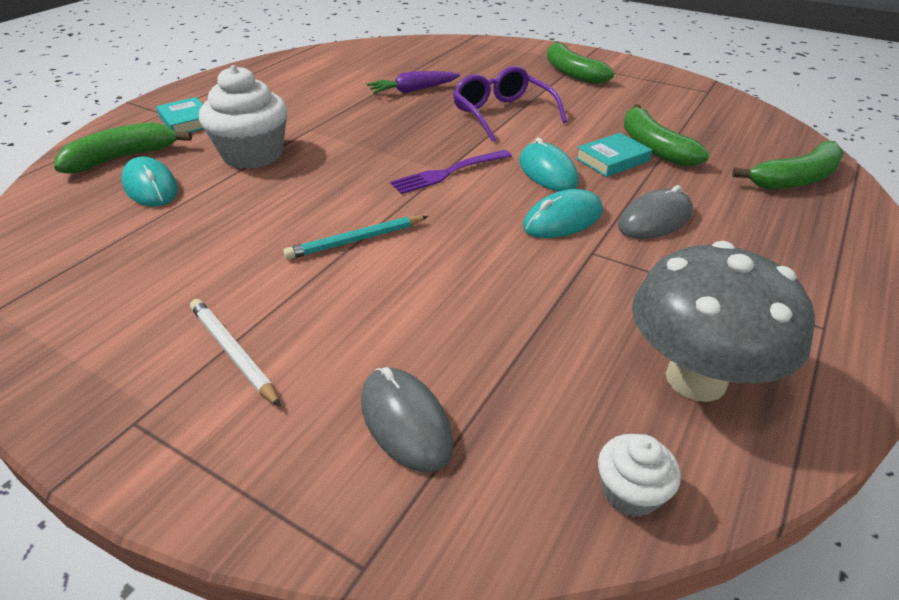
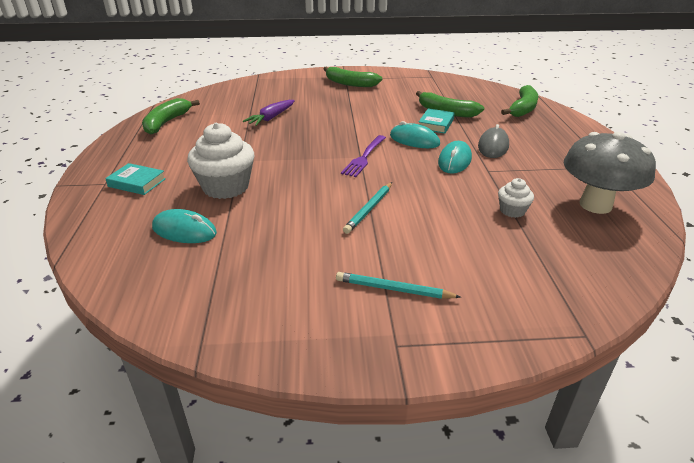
camera: 35 degrees left, 5 degrees down
green banana [54,122,192,174] -> green banana moved to [142,98,200,134]
white pencil [190,299,281,407] -> turquoise pencil [336,272,461,299]
grey mouse [361,367,454,473] -> none
purple glasses [453,66,567,142] -> none
white cupcake [598,434,681,517] -> white cupcake moved to [498,178,534,218]

